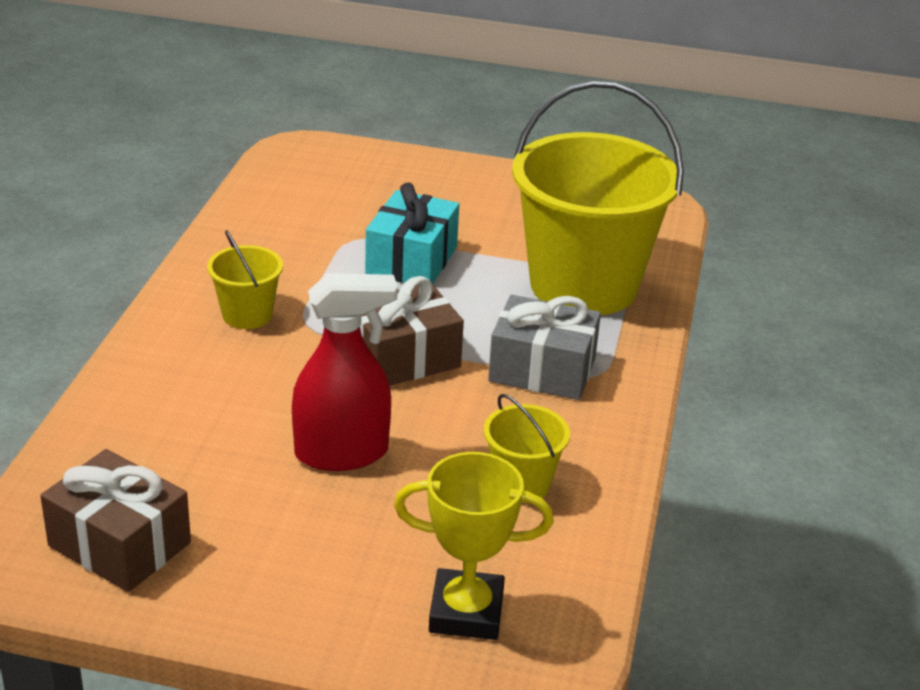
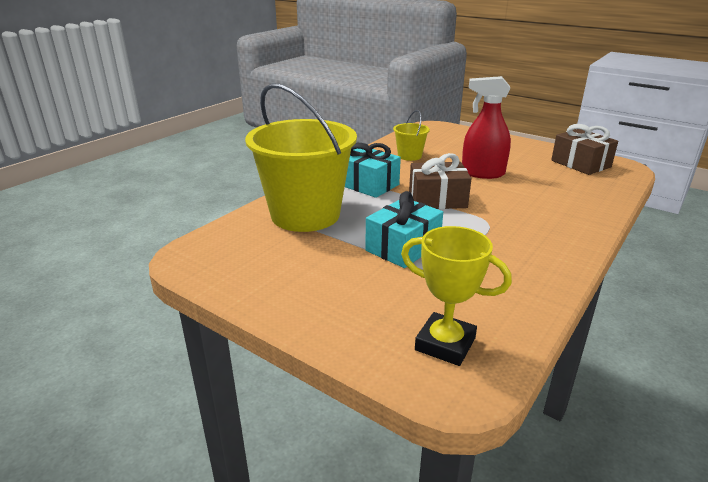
camera: 155 degrees left, 5 degrees down
yellow bucket [207,230,283,329] -> none
yellow trophy [394,452,553,640] -> yellow trophy moved to [401,226,512,366]
grey gift [488,295,601,400] -> turquoise gift [345,143,401,198]

